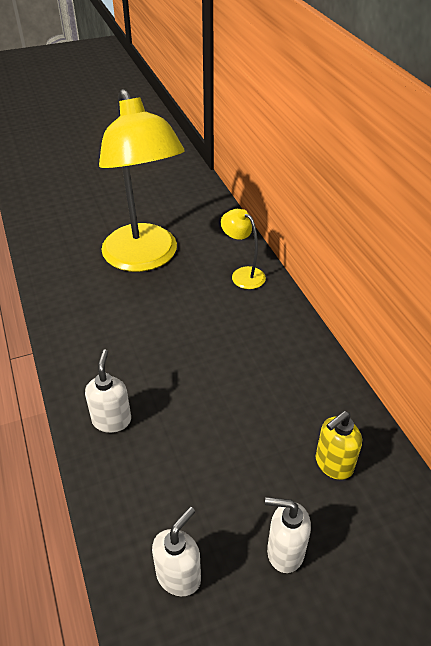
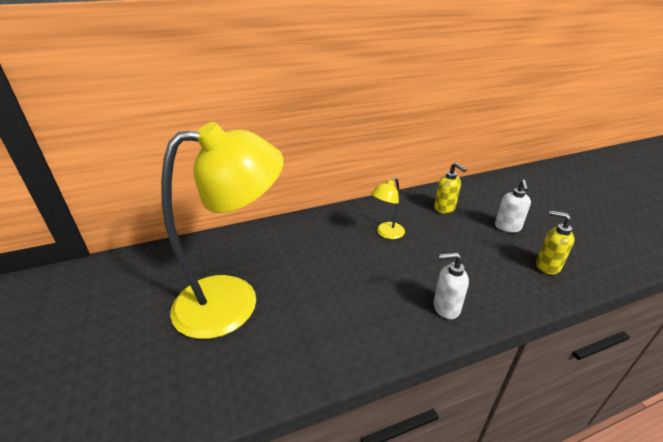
camera: 90 degrees left, 10 degrees down
white soap dispenser [152,507,201,596] -> yellow soap dispenser [536,210,575,275]
yellow lamp [221,209,266,289] -> yellow lamp moved to [371,177,405,239]

